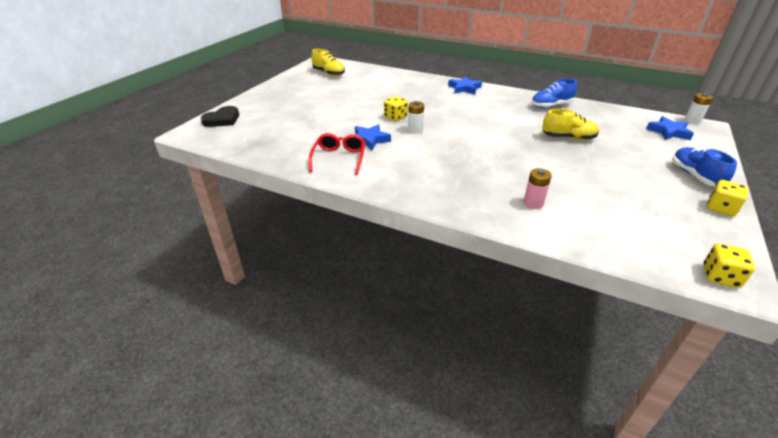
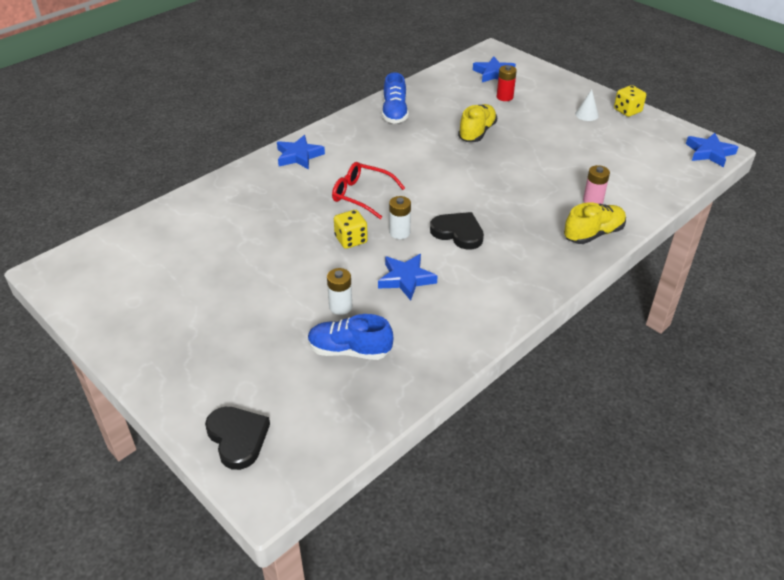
camera: 70 degrees left, 5 degrees up
red glasses [309,133,365,175] -> red glasses moved to [332,162,405,219]
yellow shoe [311,49,345,76] -> yellow shoe moved to [564,202,626,244]
blue shoe [672,147,737,186] -> blue shoe moved to [308,314,393,360]
white battery [685,93,713,124] -> white battery moved to [327,268,352,315]
yellow dice [703,243,755,288] -> blue star [686,133,738,167]
none -> black heart [430,212,484,250]
none -> red battery [497,65,517,101]
none -> white cone [575,90,599,121]

